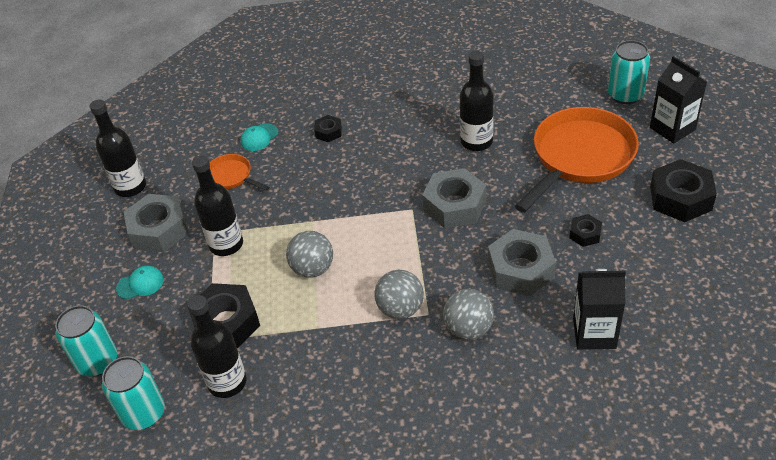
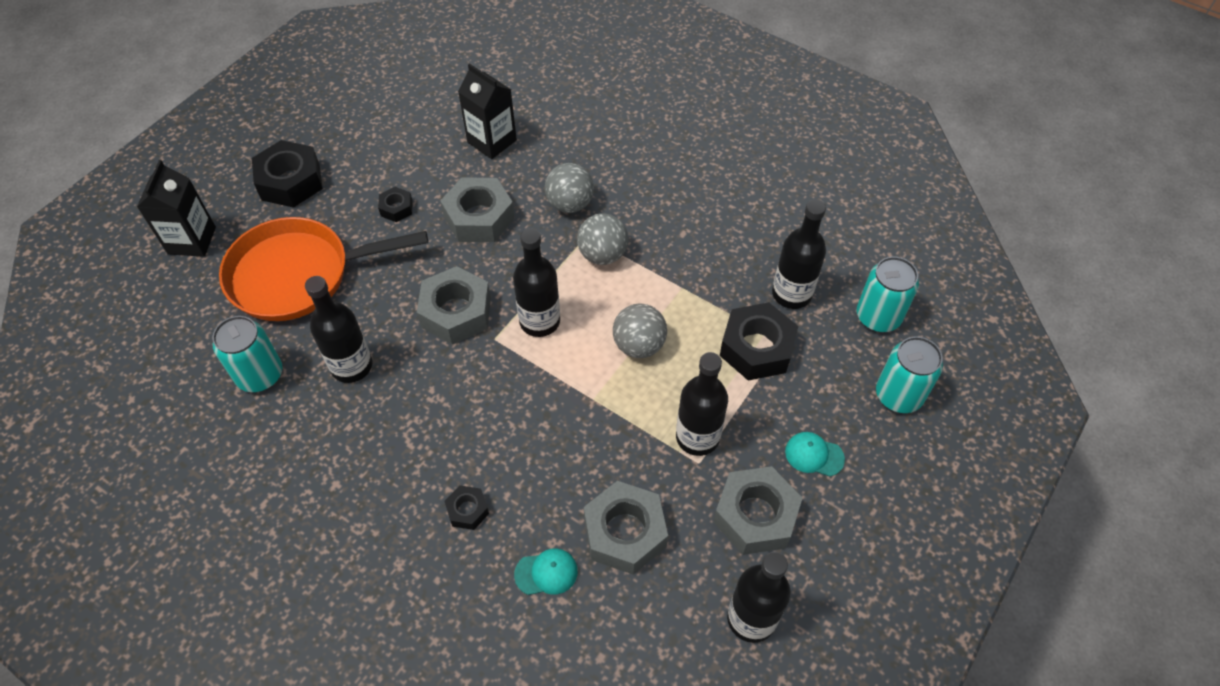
camera: 145 degrees left, 10 degrees up
orange pan [210,154,270,191] -> grey nut [584,481,668,575]
turquoise can [608,40,650,104] -> turquoise can moved to [212,316,282,392]
none -> black bottle [513,228,560,337]

